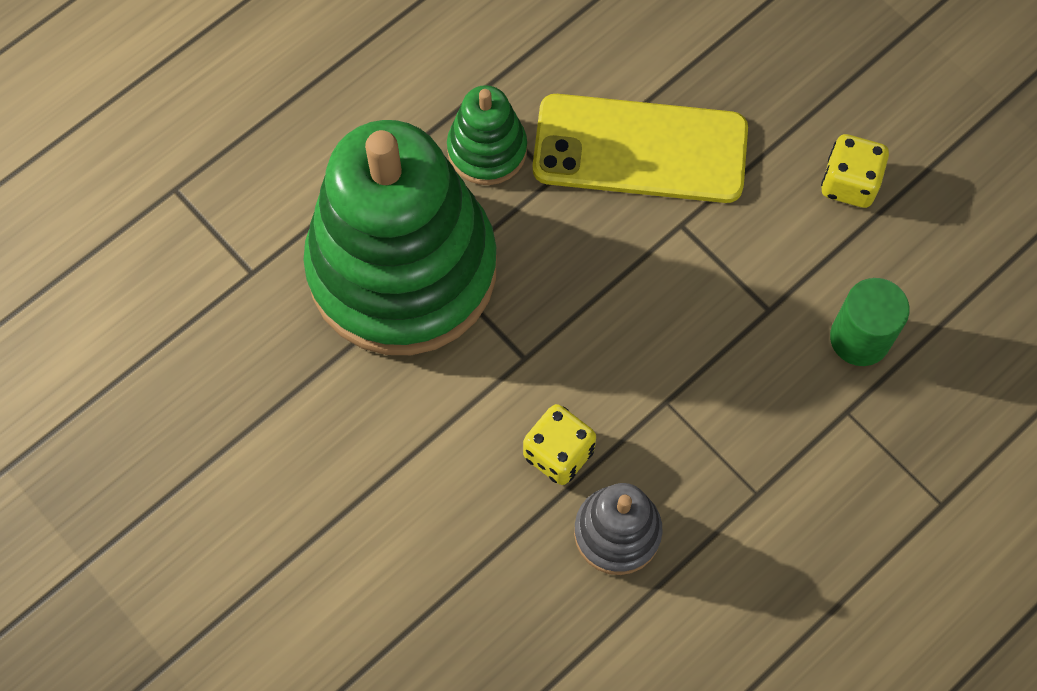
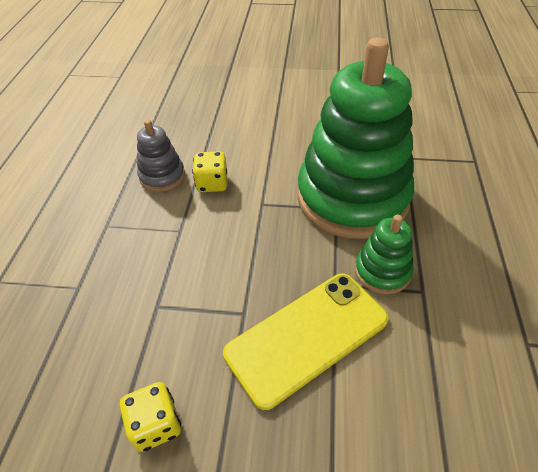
camera: 140 degrees right, 20 degrees down
green cylinder [830,278,910,366] -> none

